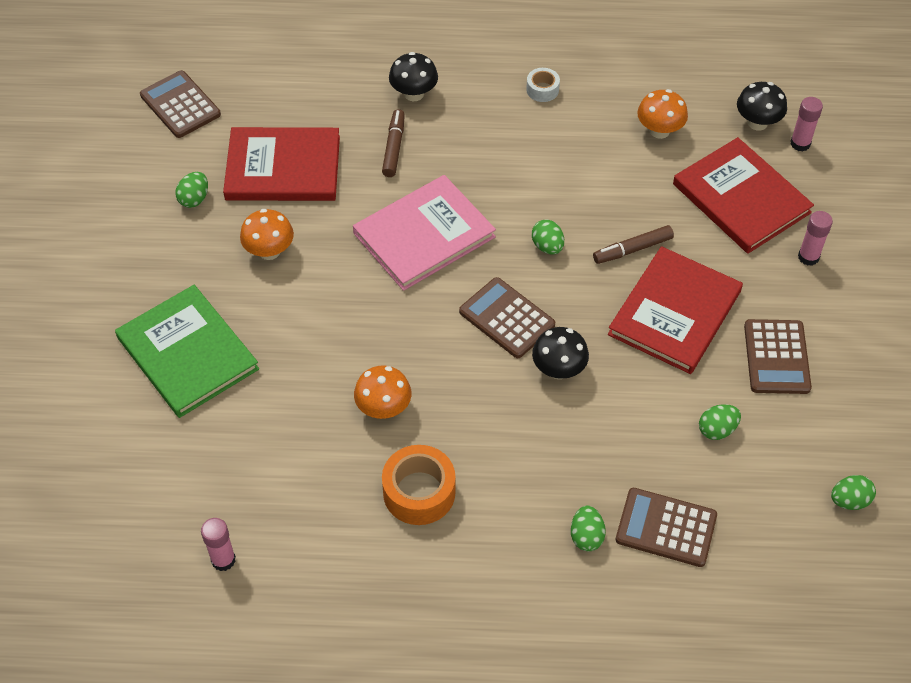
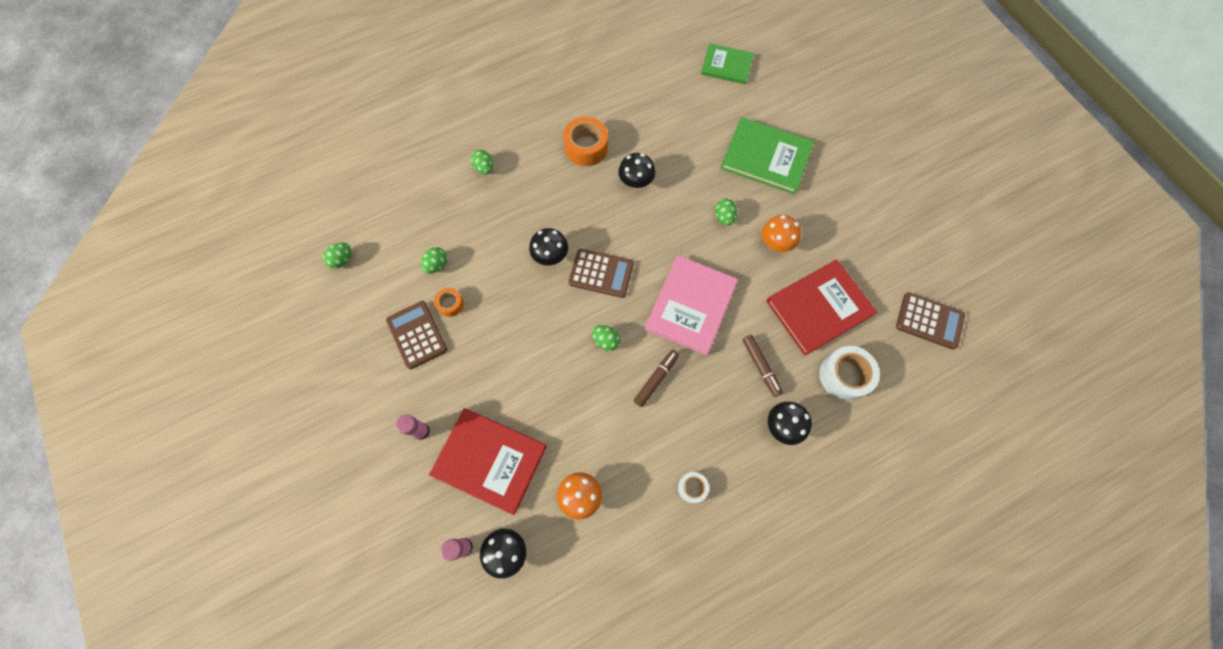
camera: 150 degrees right, 15 degrees up
green egg [176,172,208,208] -> green egg moved to [715,199,737,226]
pink glue stick [201,518,236,571] -> none
orange mushroom [354,366,411,419] -> black mushroom [618,153,656,188]
brown marker [593,225,674,264] -> brown marker moved to [634,350,679,407]
red book [608,246,743,374] -> none
brown calculator [616,488,717,567] -> none
none -> orange tape [434,288,464,317]
none -> green book [701,43,754,84]
none -> white tape [819,346,880,401]

